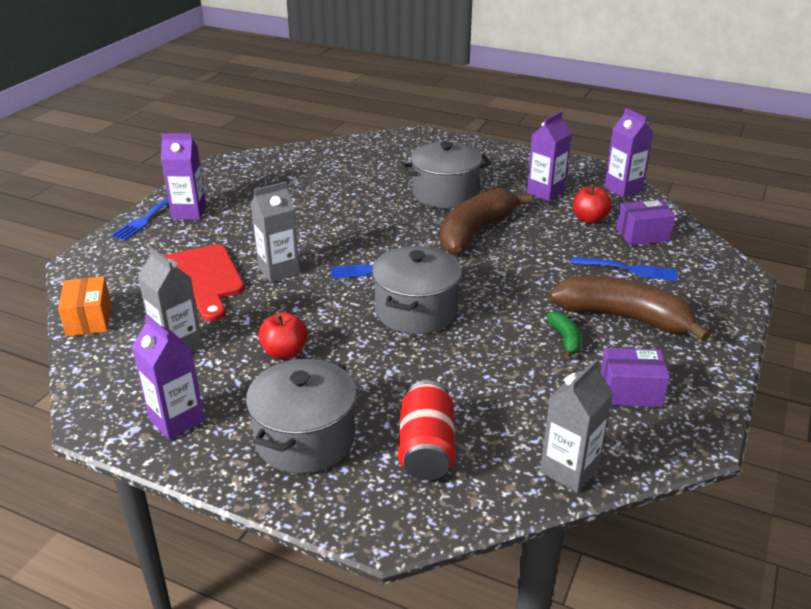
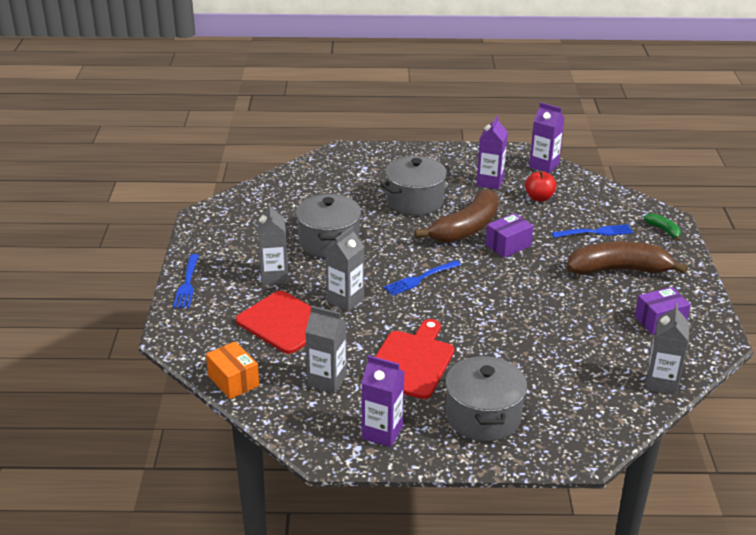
camera: 25 degrees left, 0 degrees up
purple carton [161,133,206,220] -> none
red apple [259,312,308,359] -> red cutting board [375,319,454,399]
grey pot [372,246,462,334] -> grey pot moved to [296,194,361,258]
red can [398,381,455,480] -> none
brown banana [440,188,532,255] -> brown banana turned 150 degrees counterclockwise [415,189,499,243]
green banana [546,311,581,359] -> green banana moved to [644,213,681,241]
purple box [616,199,675,245] -> purple box moved to [485,213,534,258]
none -> grey carton [257,203,288,285]

